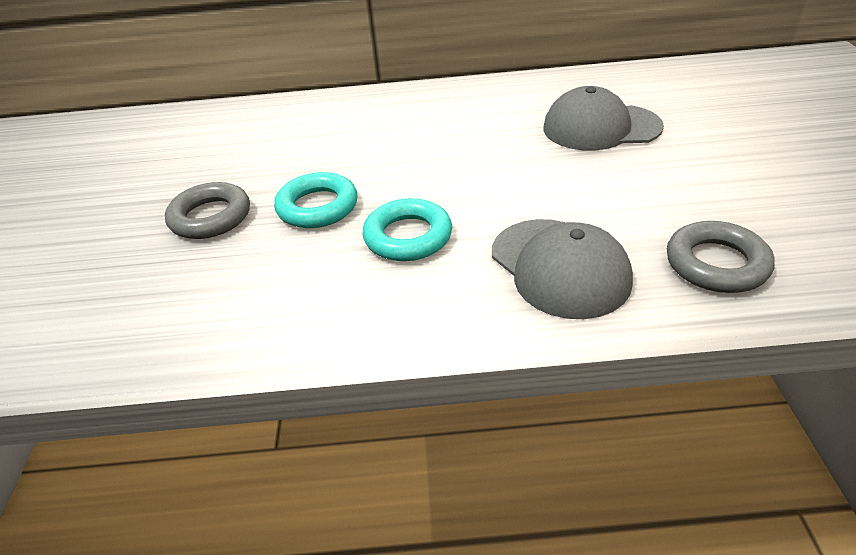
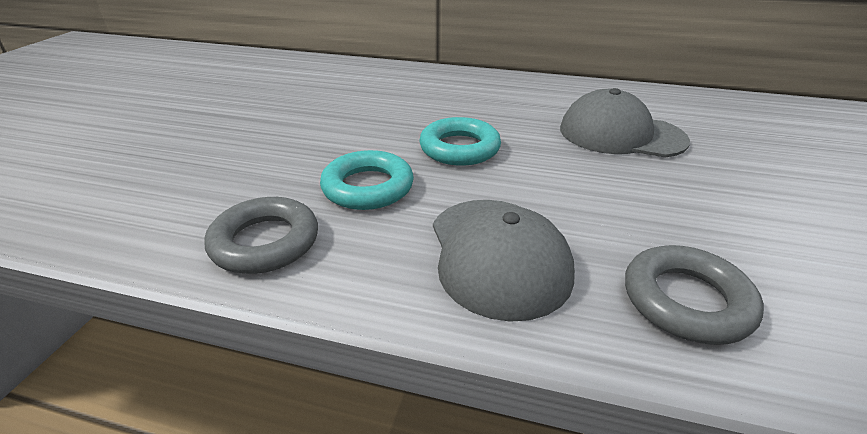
camera: 15 degrees right, 5 degrees down
grey ring [165,182,250,239] -> grey ring moved to [204,197,318,274]
turquoise ring [274,172,357,228] -> turquoise ring moved to [419,117,501,166]

